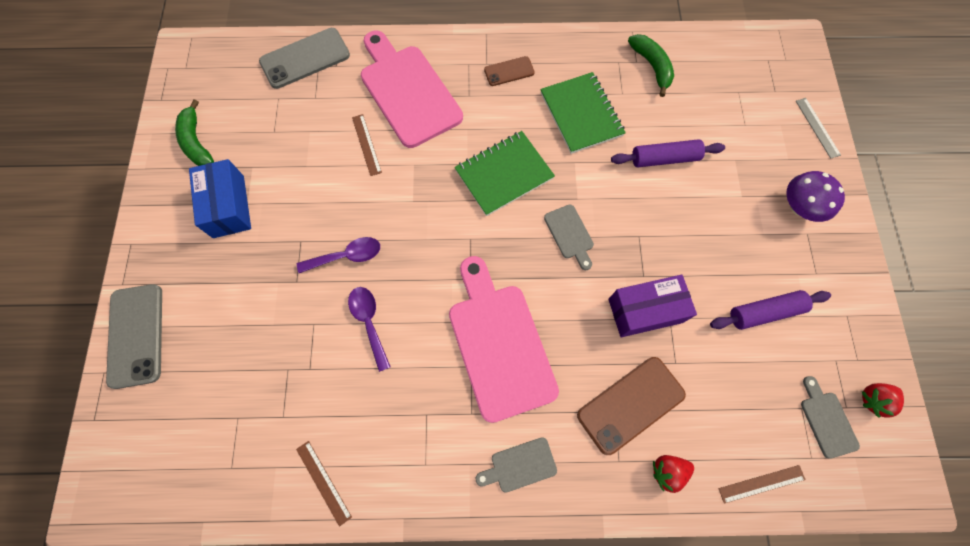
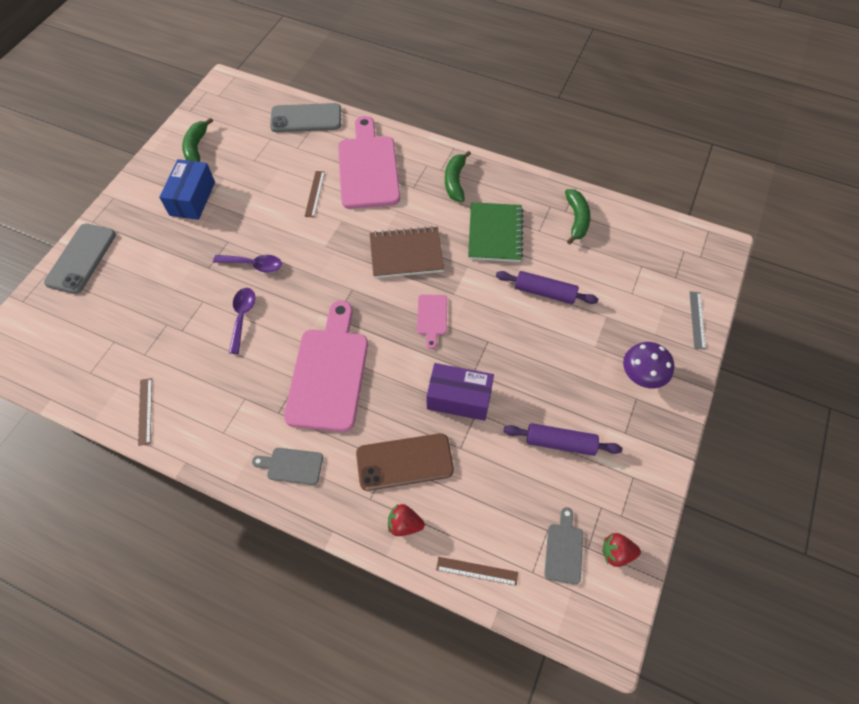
camera: 25 degrees right, 10 degrees down
green notebook [455,131,555,216] -> brown notebook [370,226,444,278]
brown phone [484,56,534,86] -> green banana [445,151,471,202]
grey cutting board [544,204,594,270] -> pink cutting board [417,294,447,349]

